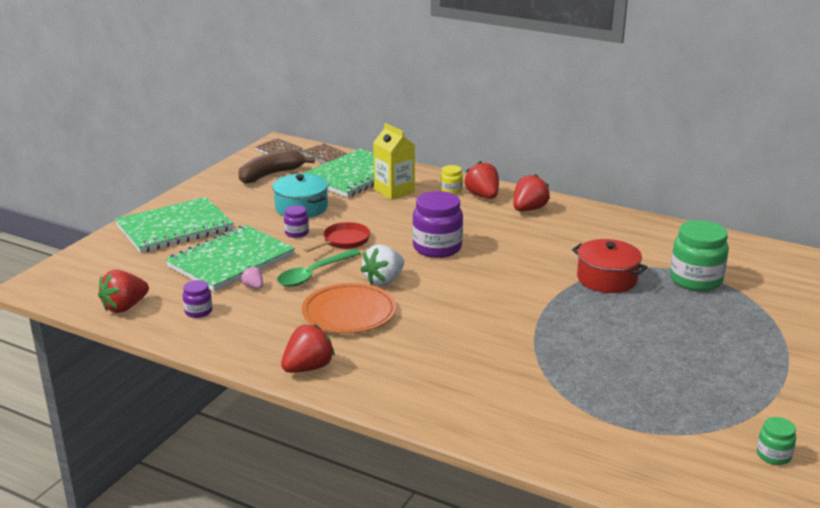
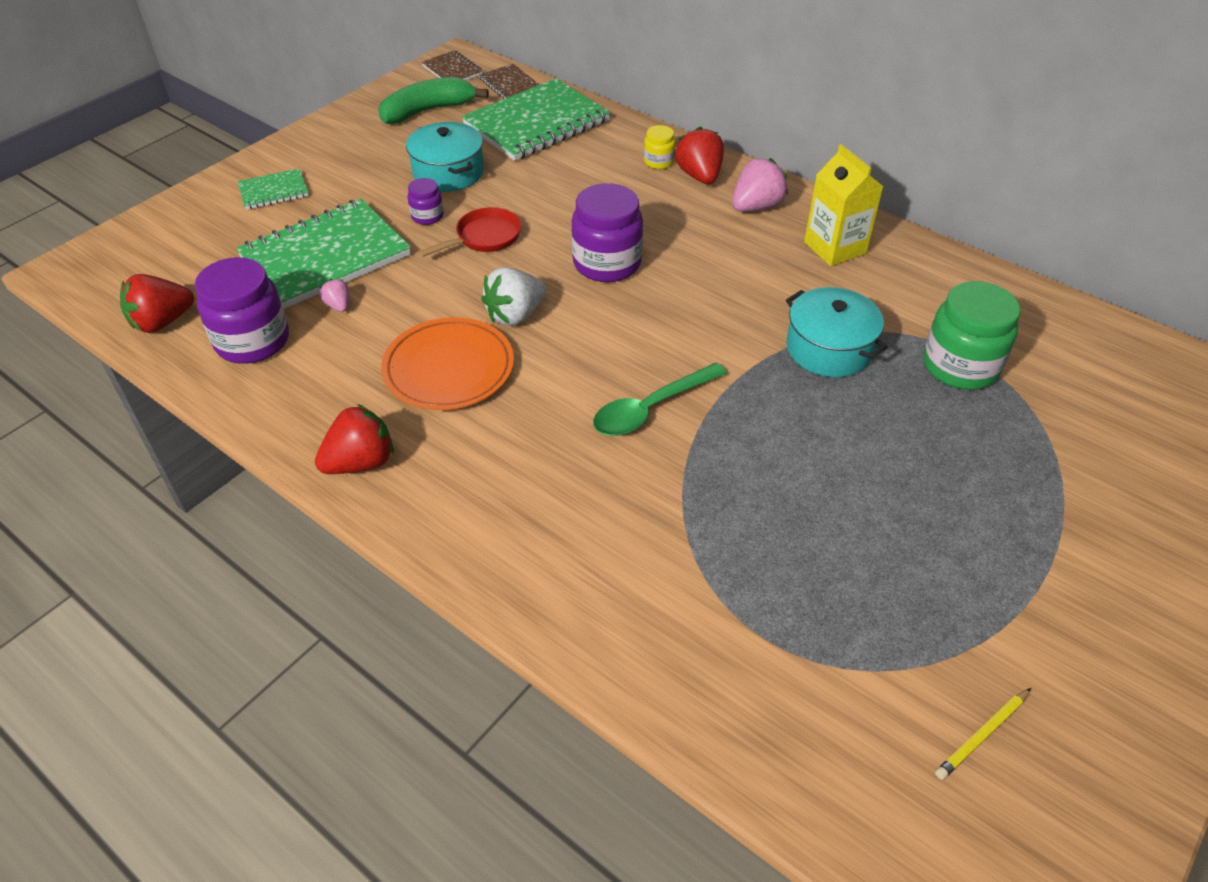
camera: 10 degrees right, 20 degrees up
green notebook [115,197,234,253] -> green notebook [238,168,309,210], size x0.48
purple jar [183,280,212,318] -> purple jar [195,257,289,364], size x1.99
brown banana [238,150,315,184] -> green banana [378,77,489,124]
green spoon [277,249,361,287] -> green spoon moved to [593,363,727,436]
yellow carton [373,123,415,200] -> yellow carton moved to [804,144,884,266]
red strawberry [513,174,550,211] -> pink strawberry [732,158,788,212]
red pot [572,239,648,293] -> turquoise pot [786,287,887,377]
green jar [757,417,796,465] -> yellow pencil [935,688,1031,780]

